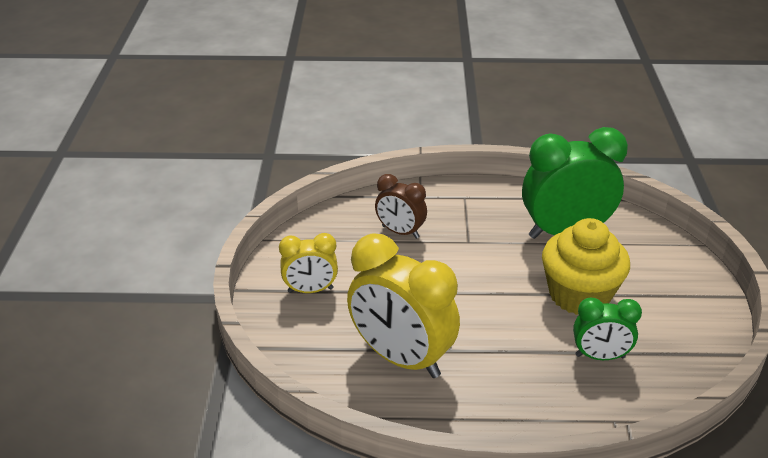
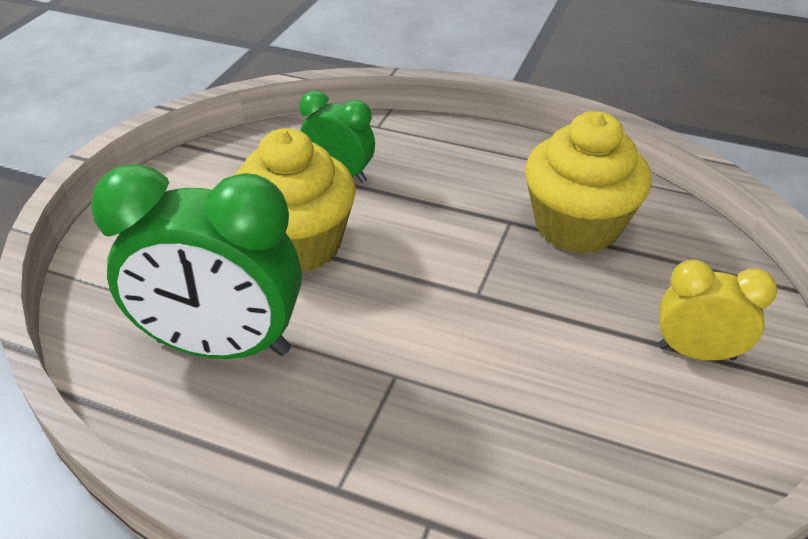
camera: 160 degrees left, 5 degrees up
yellow clock [347,234,460,378] -> yellow cupcake [525,111,652,254]
brown clock [375,174,427,239] -> none

